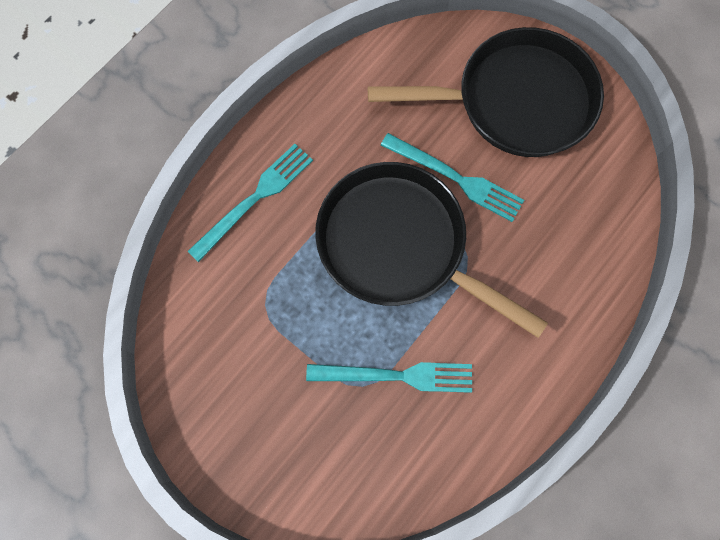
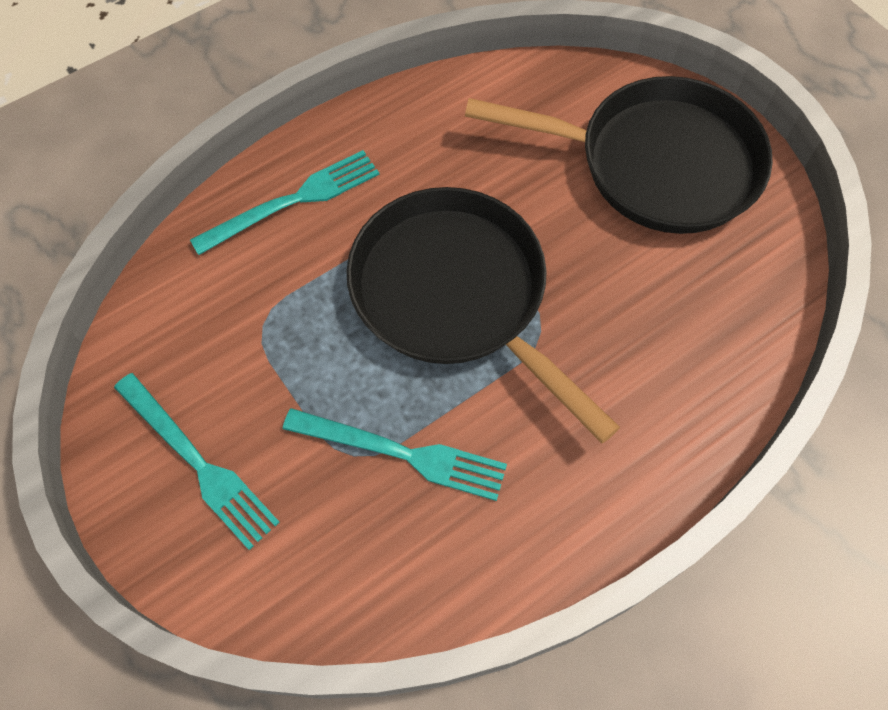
camera: 15 degrees right, 10 degrees down
turquoise fork [381,133,524,222] -> turquoise fork moved to [114,373,280,550]

